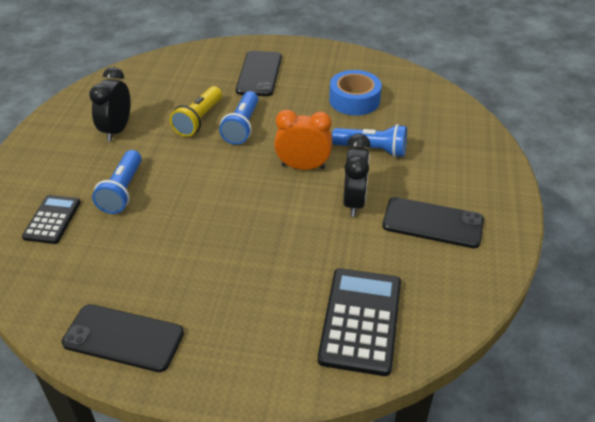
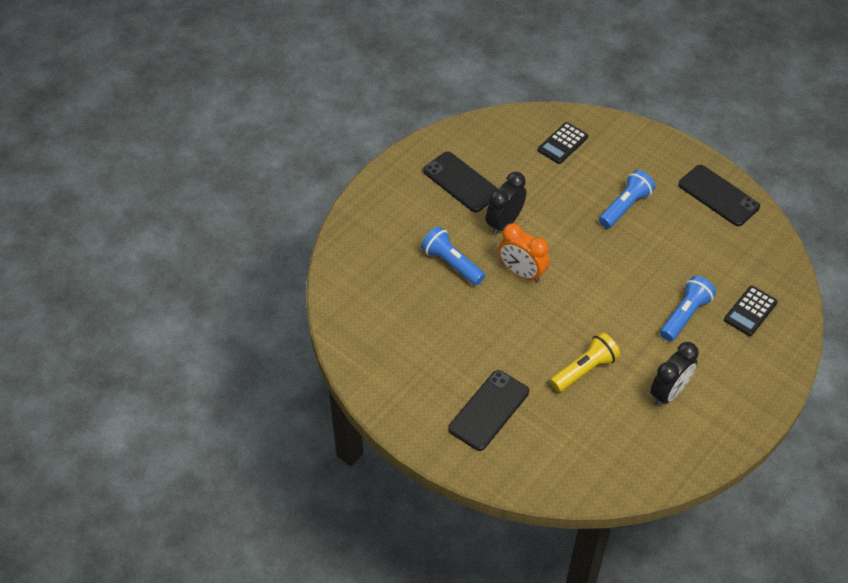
camera: 150 degrees left, 10 degrees up
blue flashlight [219,91,258,145] -> blue flashlight moved to [599,170,655,228]
black calculator [318,268,401,376] -> black calculator [537,122,588,164], size x0.60
blue tape [329,70,382,116] -> none

